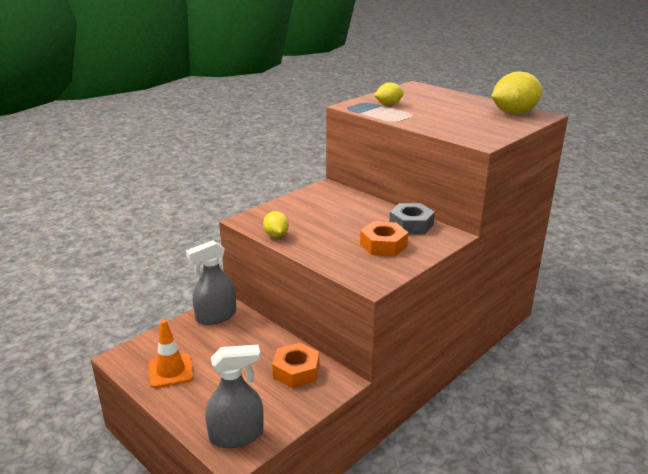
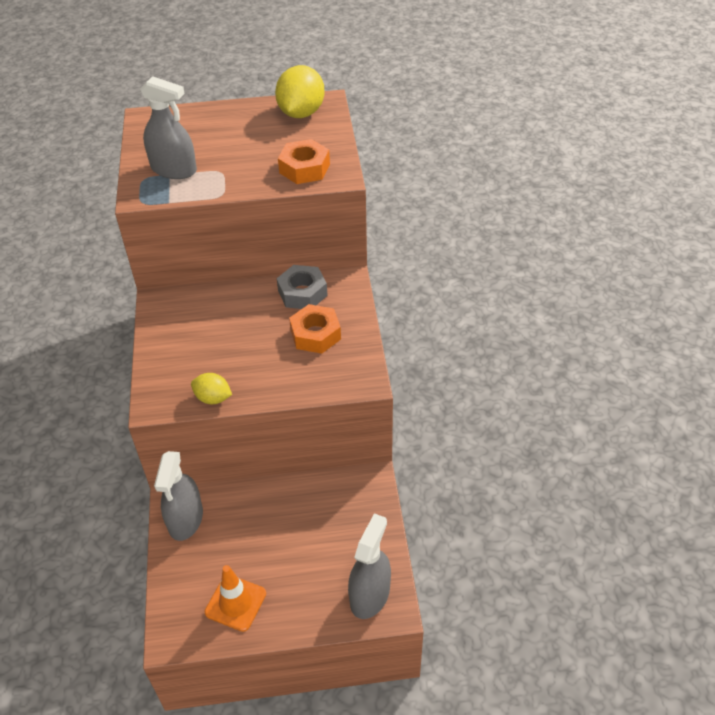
camera: 50 degrees left, 20 degrees up
orange nut [272,343,319,388] -> orange nut moved to [278,139,330,184]
yellow lemon [374,82,404,105] -> grey spray bottle [140,76,197,179]

